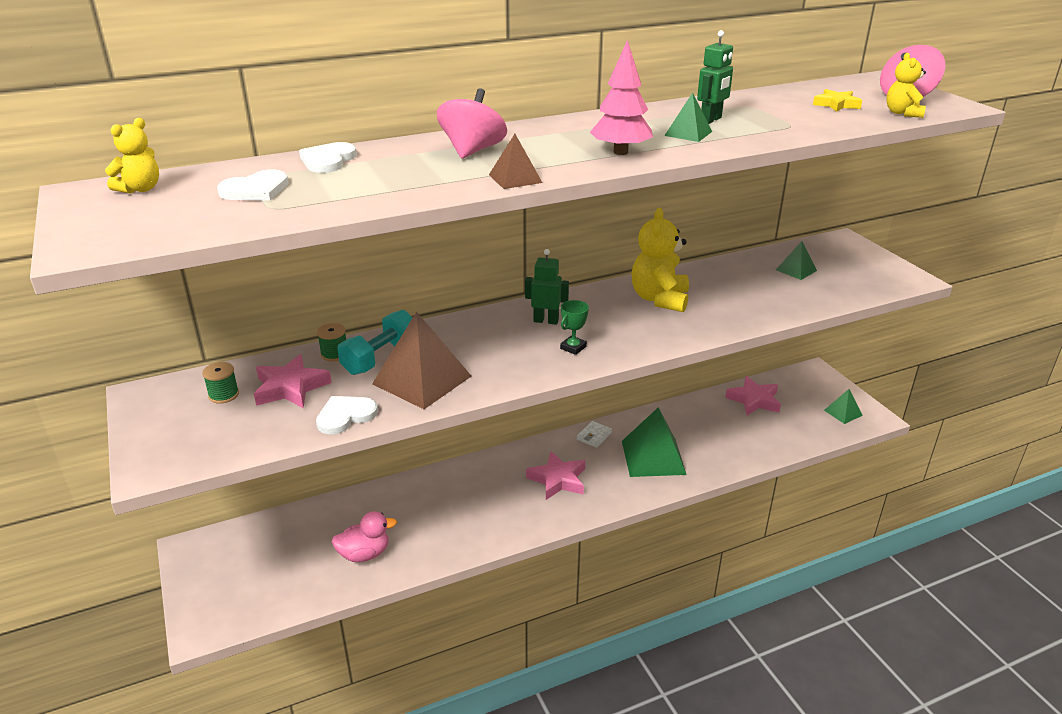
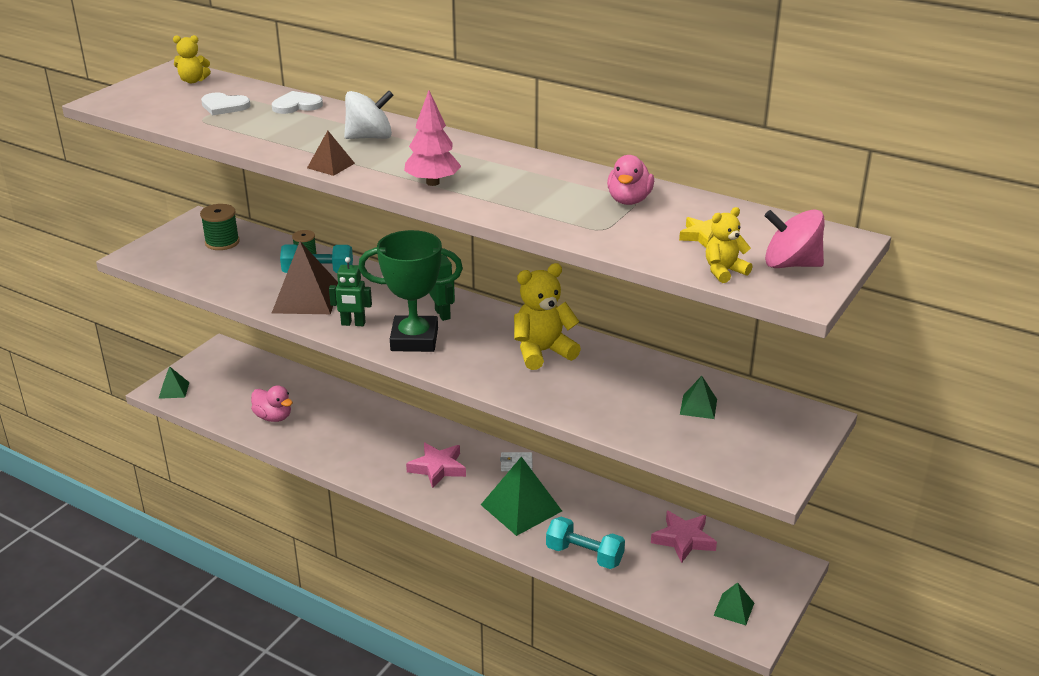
camera: 55 degrees right, 0 degrees up
green spool [202,362,239,404] -> green spool [200,204,240,250], size x1.54
pink star [254,354,332,408] -> none
white heart [316,396,378,434] -> none
pink spinning top [437,88,507,159] -> white spinning top [344,91,394,139]
green trophy [560,300,589,355] -> green trophy [358,230,463,352], size x2.46
green pyramid [664,93,712,142] -> green pyramid moved to [158,366,189,399]
green robot [697,30,733,124] -> green robot moved to [329,257,372,326]
none -> turquoise dumbbell [546,517,625,569]
none -> pink duck [607,155,654,205]

